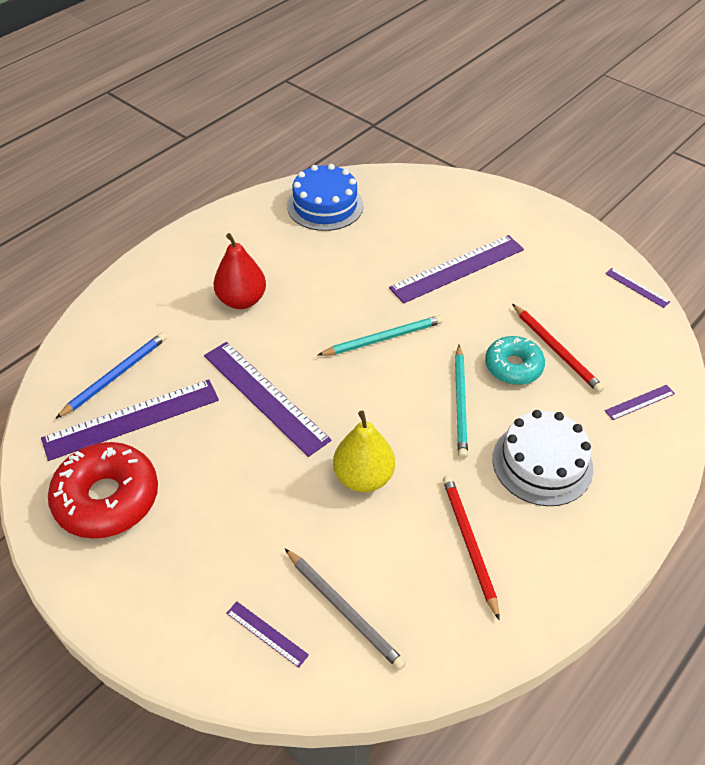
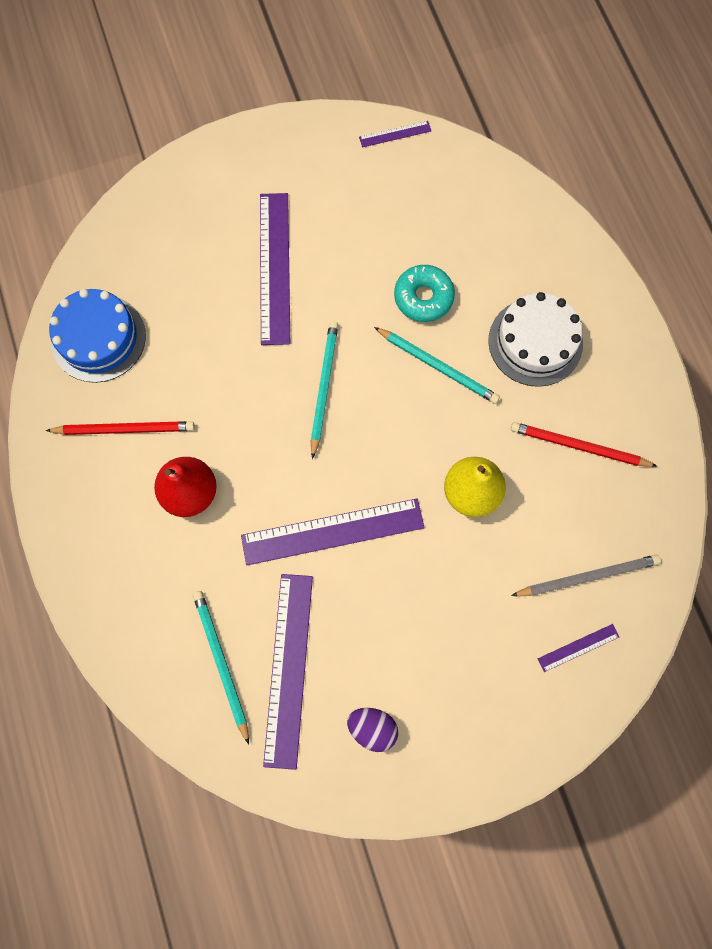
camera: 60 degrees left, 25 degrees up
red donut [48,442,158,539] -> purple egg [347,708,398,752]
blue pencil [55,332,167,419] -> turquoise pencil [193,591,249,744]
red pencil [512,304,604,393] -> red pencil moved to [45,421,195,435]
purple ruler [605,385,675,420] -> none

